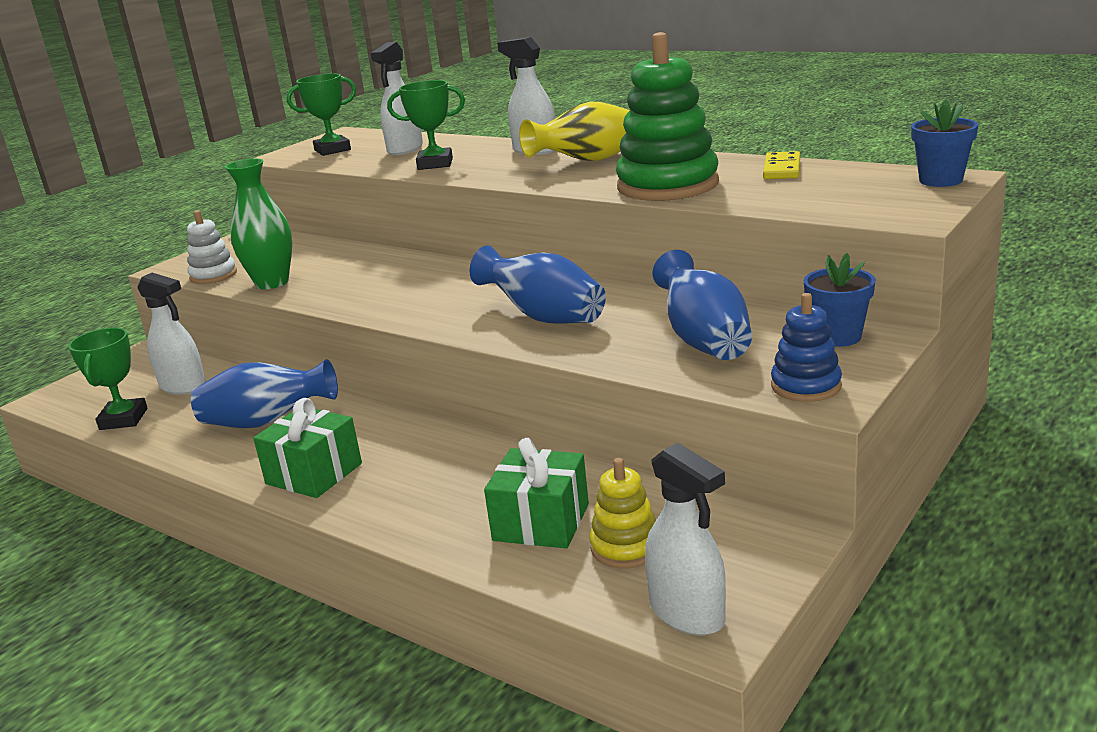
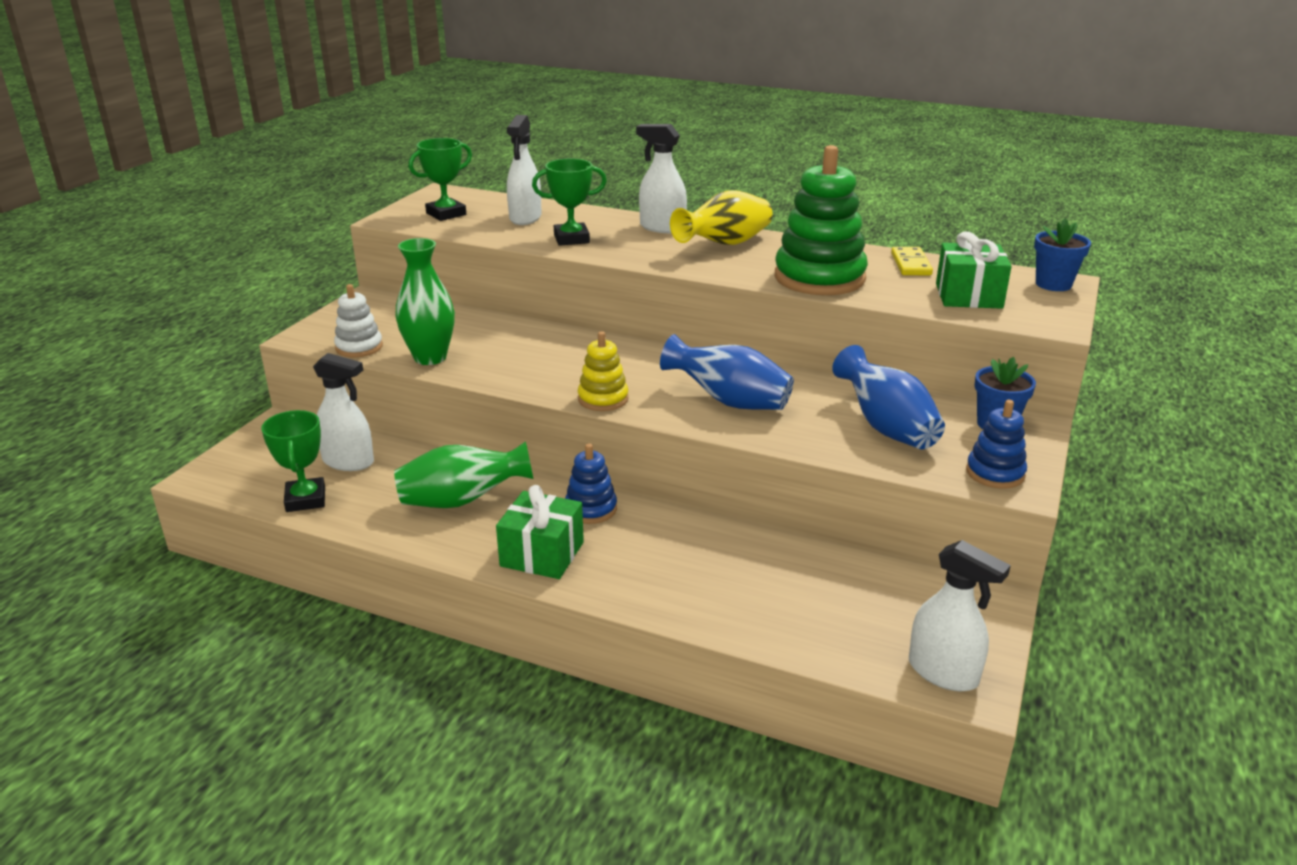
camera: 15 degrees left, 5 degrees up
blue vase [191,359,338,428] -> green vase [394,441,533,508]
green gift [484,438,589,548] -> green gift moved to [936,232,1012,309]
yellow stacking toy [589,458,656,569] -> yellow stacking toy moved to [578,331,629,411]
none -> blue stacking toy [565,443,617,524]

